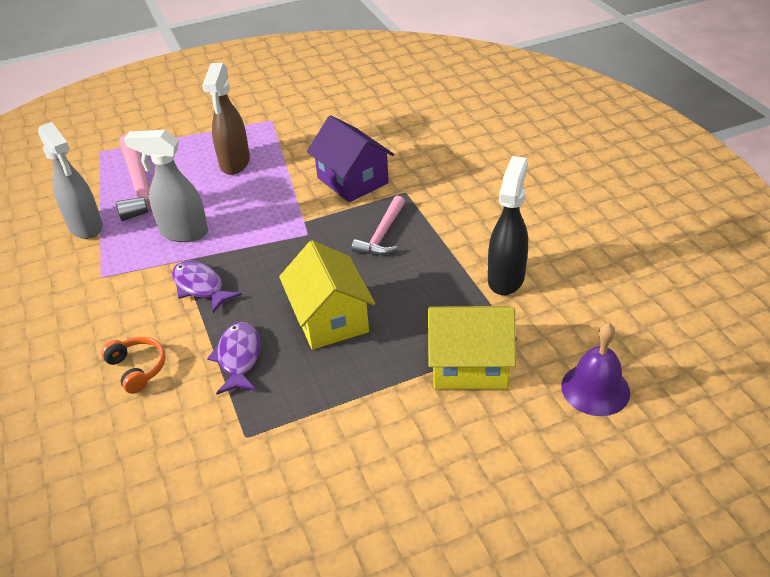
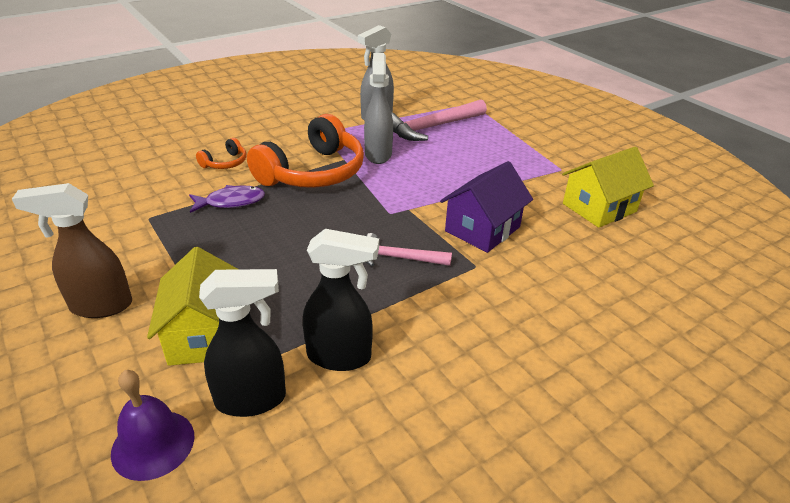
camera: 75 degrees right, 5 degrees down
purple fish [172,260,242,313] -> orange headphones [247,114,364,188]
brown spray bottle [202,63,250,175] -> brown spray bottle moved to [12,183,132,318]
yellow house [279,240,375,350] -> yellow house moved to [562,147,654,228]
none -> black spray bottle [199,269,286,417]

